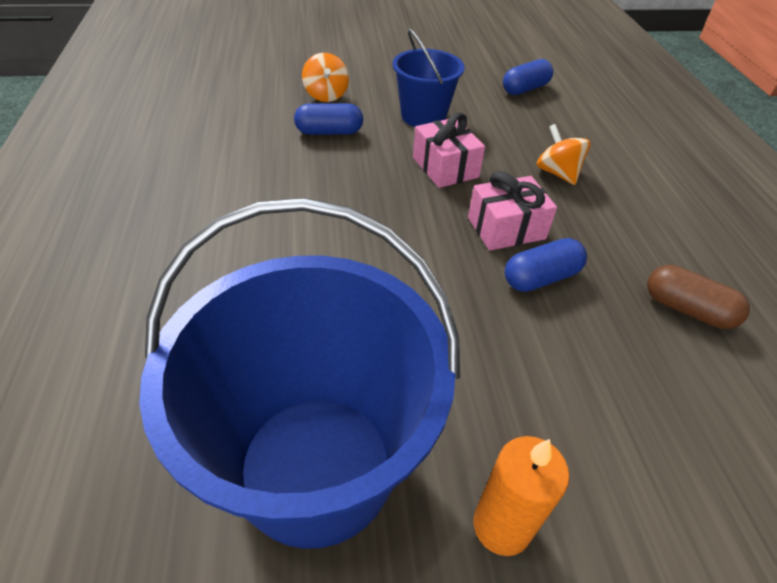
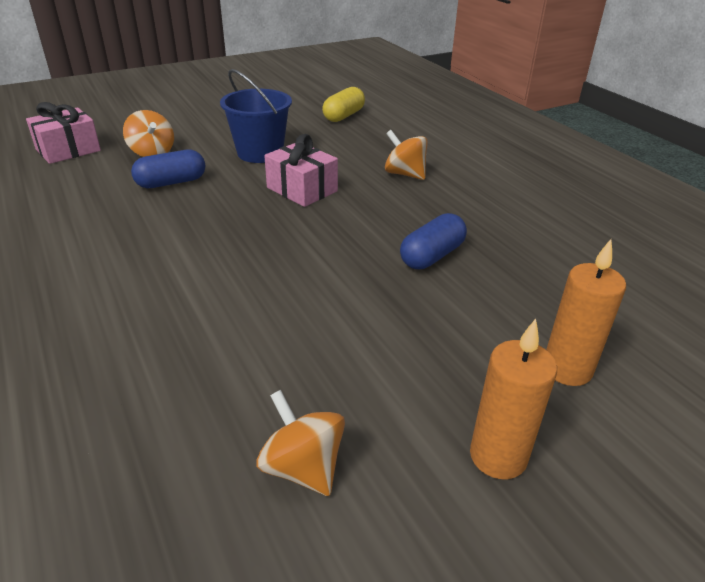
camera: 20 degrees left, 10 degrees down
blue bucket [139,198,460,549] -> orange spinning top [256,390,345,496]
pink gift [468,171,557,251] -> pink gift moved to [26,102,101,164]
blue capsule [503,59,553,95] -> yellow capsule [322,87,365,122]
brown capsule [647,265,750,329] -> none
none -> orange candle [546,239,626,386]

